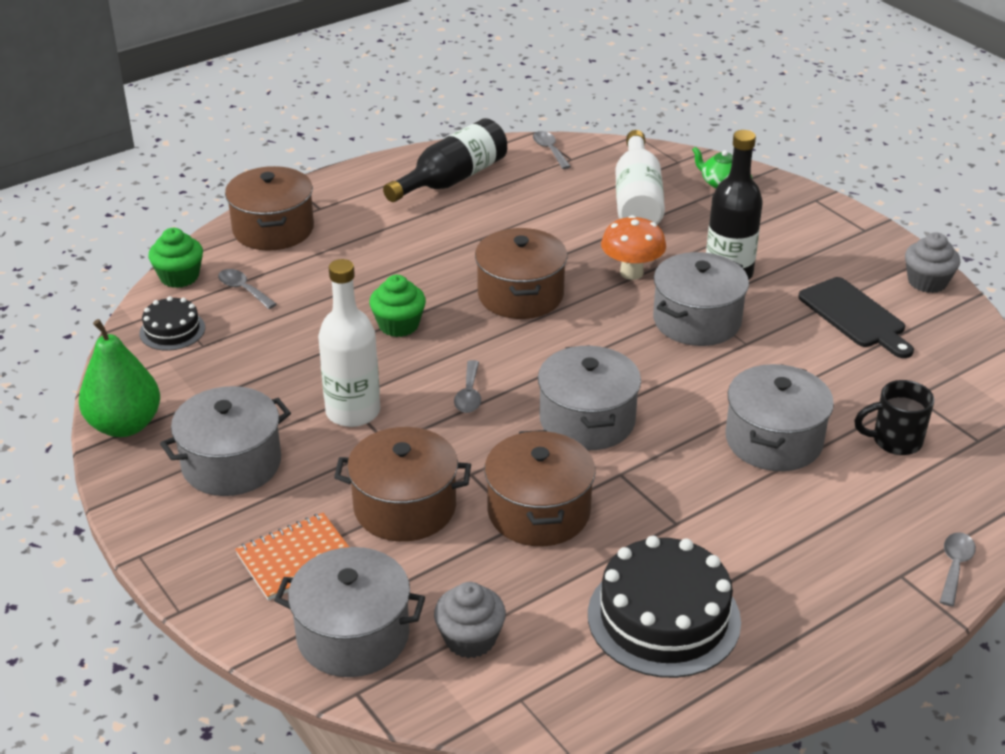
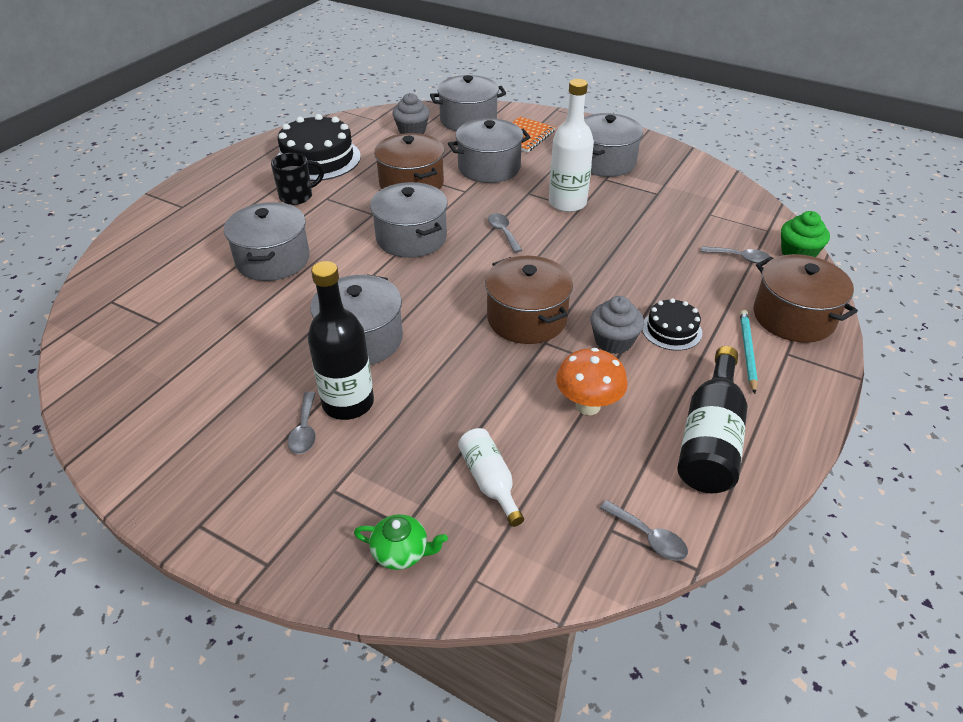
camera: 155 degrees right, 5 degrees up
green pear [79,319,160,437] -> none
black cake [139,296,205,351] -> black cake moved to [642,298,702,351]
brown pot [334,427,471,542] -> grey pot [448,118,531,183]
green cupcake [370,275,426,337] -> none
orange mushroom [601,215,666,280] -> orange mushroom moved to [556,348,628,415]
white bottle [615,130,665,224] -> white bottle [458,428,524,527], size x0.59
black cutting board [798,277,914,358] -> none
black mug [854,380,934,455] -> black mug moved to [271,153,324,205]
grey cupcake [905,233,960,293] -> grey cupcake moved to [591,296,644,354]
grey spoon [940,532,976,607] -> grey spoon moved to [288,392,316,454]
none -> turquoise pencil [740,310,758,394]

